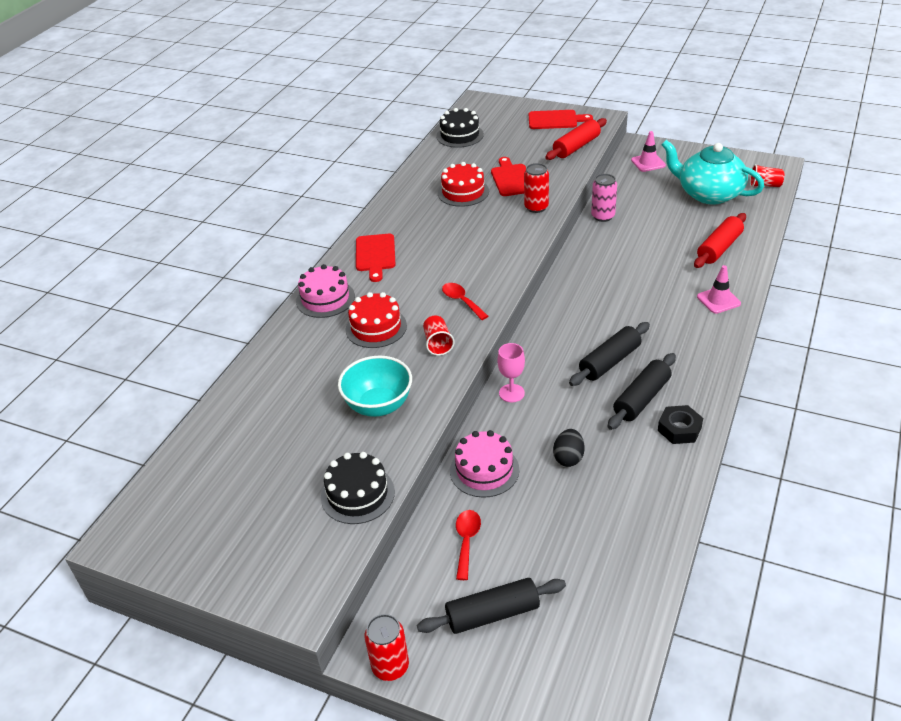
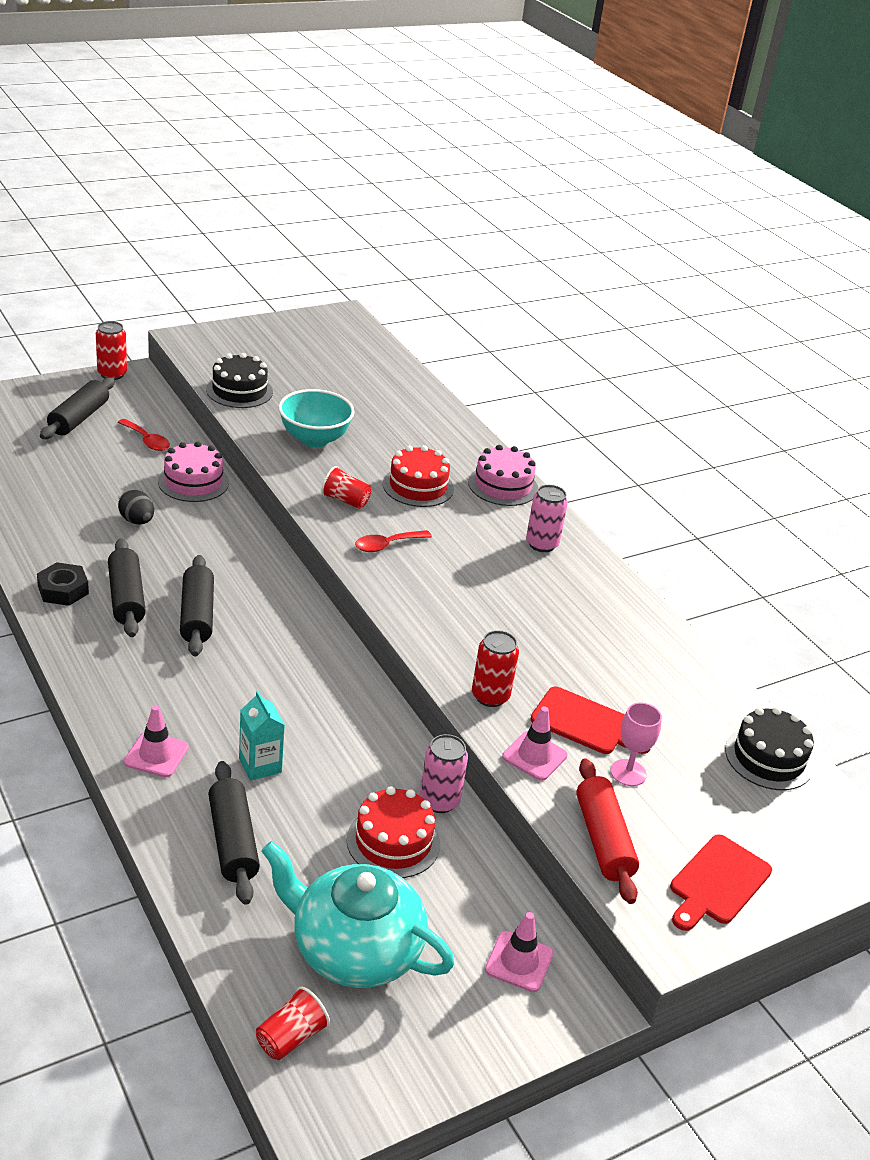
camera: 120 degrees right, 5 degrees down
red cutting board [356,234,396,282] -> pink can [526,485,568,552]
red cake [438,162,489,207] -> red cake moved to [347,786,440,878]
red spoon [442,283,488,320] -> red spoon turned 150 degrees clockwise [355,530,432,552]
pink goblet [497,343,525,402] -> pink goblet moved to [611,703,662,786]
turquoise teapot [661,140,764,205] -> turquoise teapot turned 135 degrees counterclockwise [262,841,454,988]
red rolling pin [694,213,746,268] -> black rolling pin [208,761,260,905]
none -> turquoise carton [239,691,285,781]
none -> pink traffic cone [502,706,568,781]

